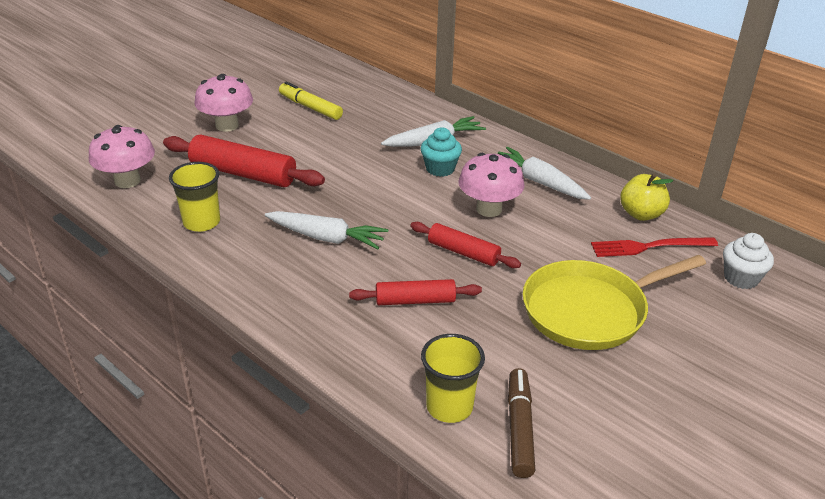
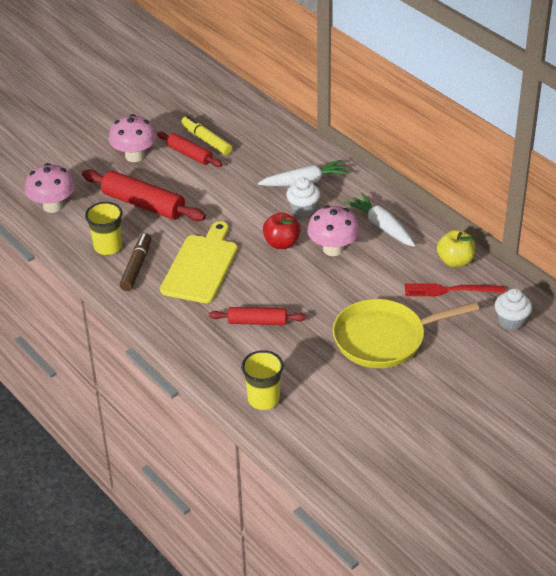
camera: 10 degrees right, 5 degrees up
white carrot [265,211,388,249] -> yellow cutting board [160,221,238,303]
red rolling pin [410,222,521,268] -> red rolling pin moved to [157,132,222,167]
turquoise cupcake [421,127,462,177] -> white cupcake [286,177,320,217]
brown marker [508,368,535,478] -> brown marker moved to [120,233,151,291]
none -> red apple [263,212,301,249]

